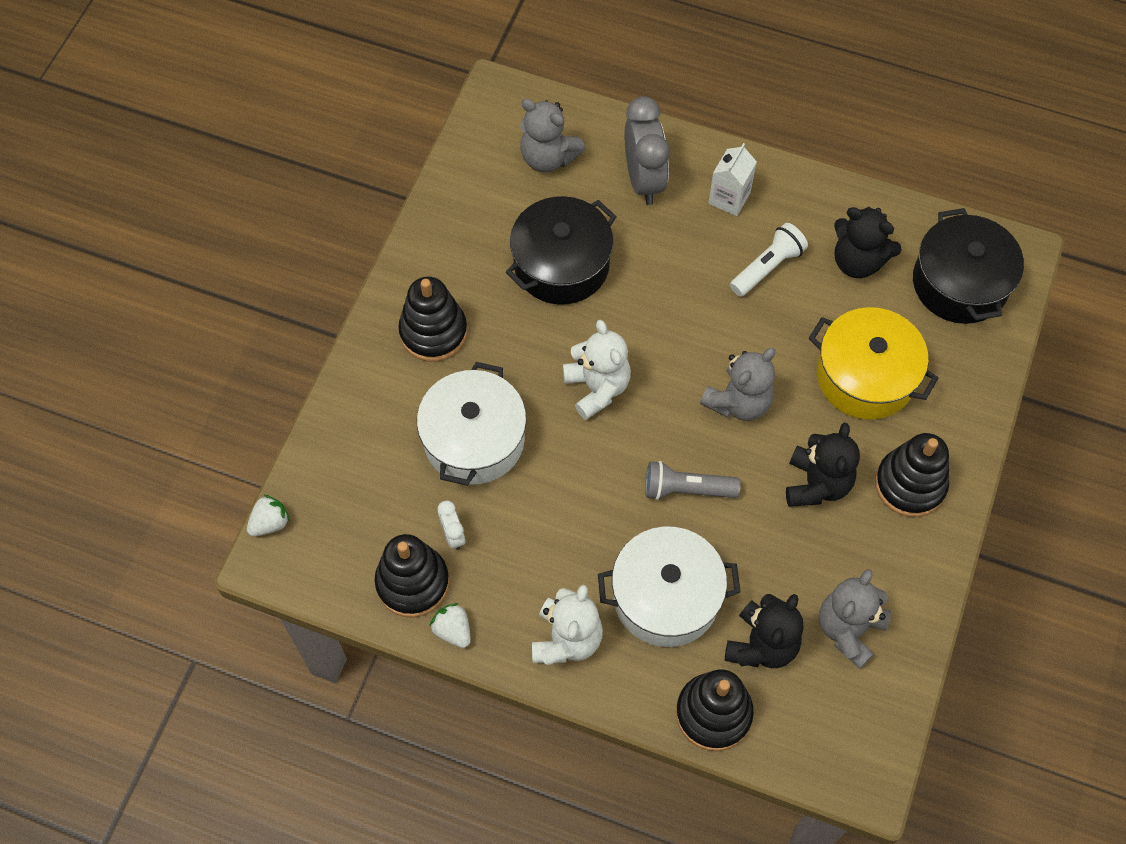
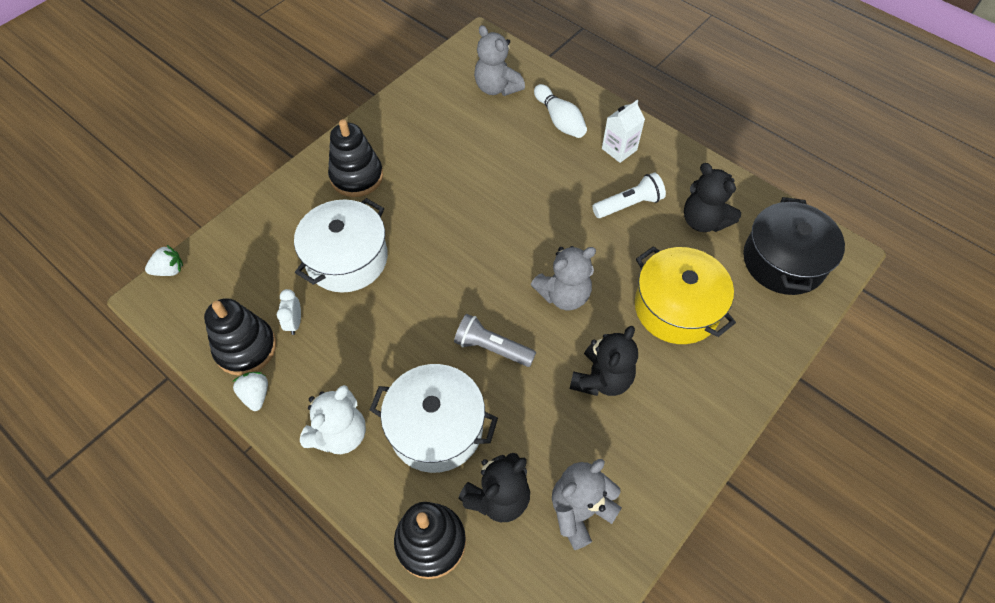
camera: 20 degrees right, 5 degrees down
black pot [506,196,617,305] -> none
white teddy bear [563,320,631,420] -> none
grey clock [624,96,670,205] -> white bowling pin [534,84,587,138]
black stacking toy [875,433,949,517] -> none

